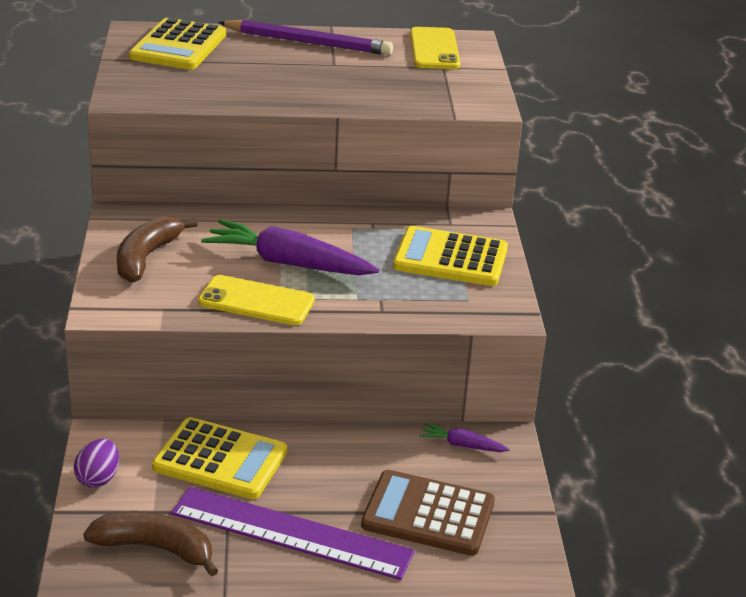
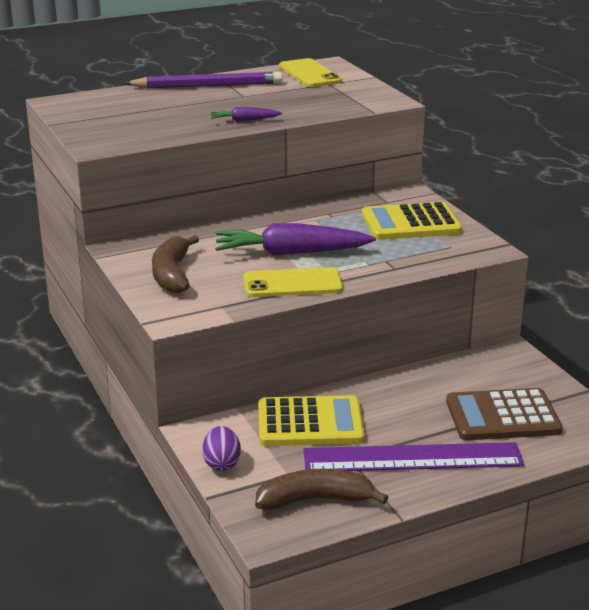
camera: 20 degrees left, 5 degrees down
yellow calculator [129,18,226,70] -> none
purple carrot [420,423,510,452] -> purple carrot moved to [211,107,282,122]

